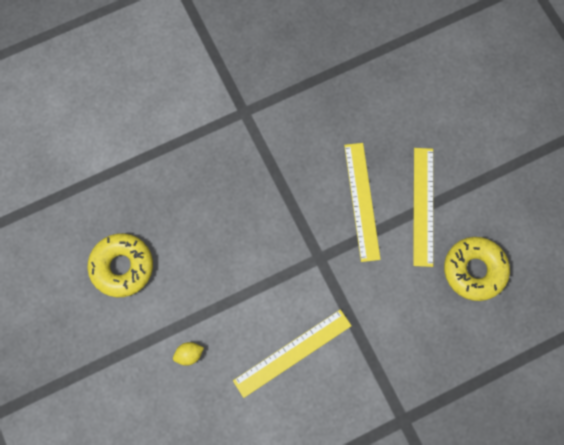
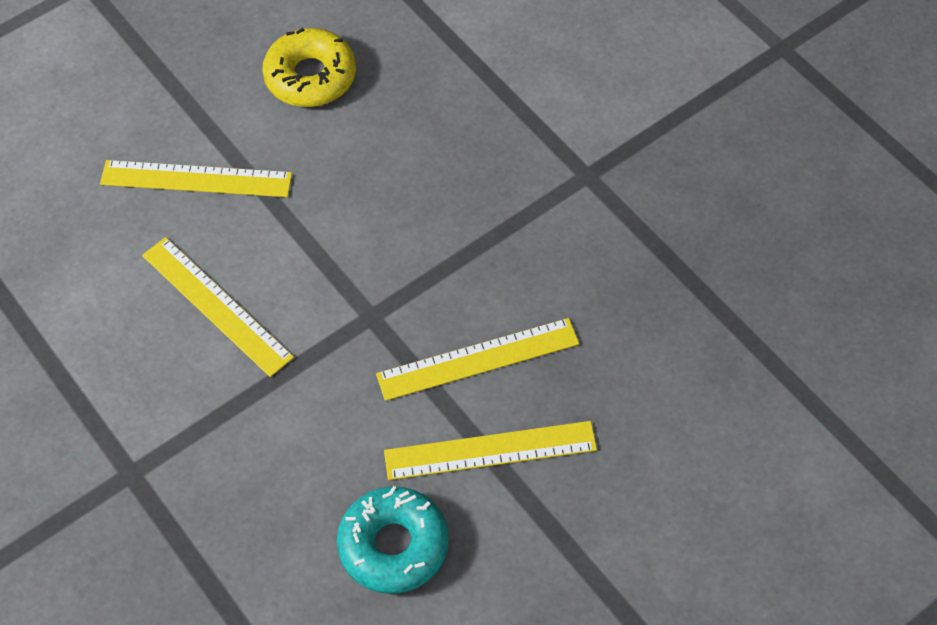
camera: 80 degrees right, 15 degrees down
yellow lemon [173,342,204,366] -> yellow ruler [100,160,292,197]
yellow donut [444,237,510,301] -> turquoise donut [337,486,449,594]

